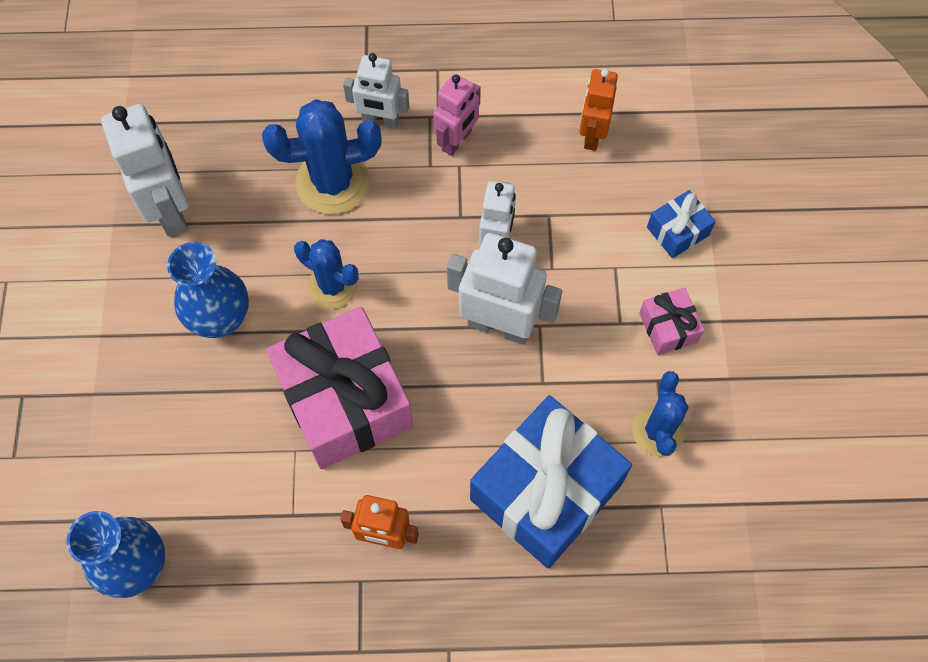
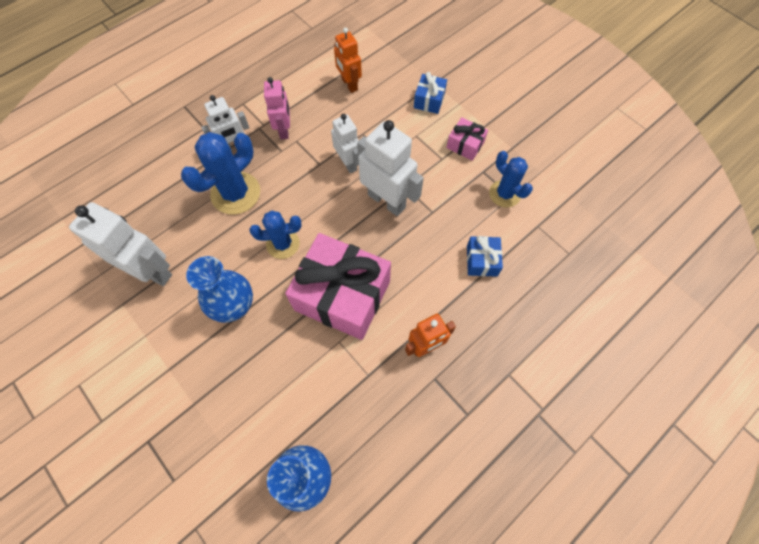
camera: 40 degrees left, 0 degrees up
white robot [447,233,562,345] -> white robot turned 60 degrees clockwise [357,120,424,216]
blue gift [470,395,632,569] -> blue gift [467,236,503,277], size x0.45

